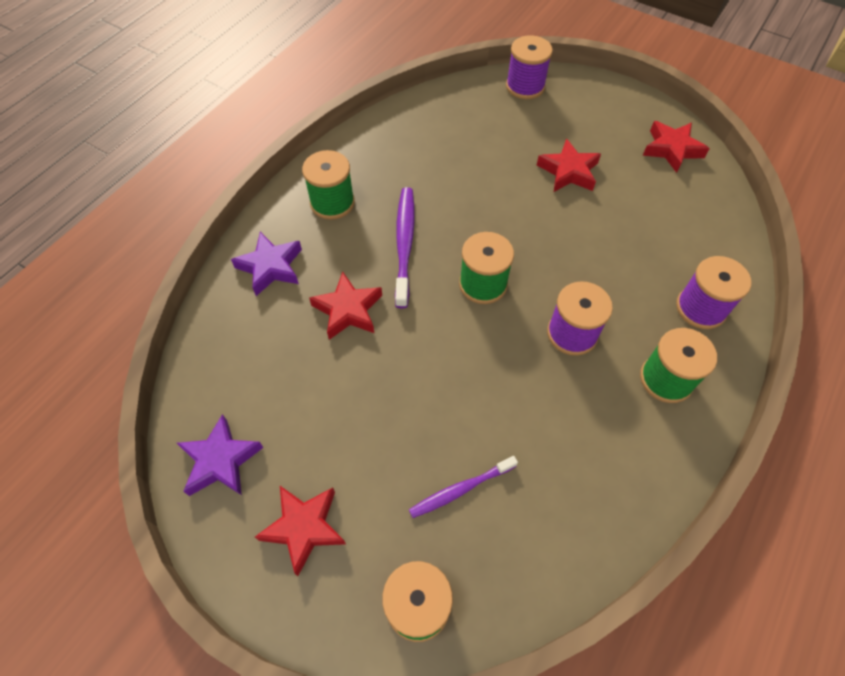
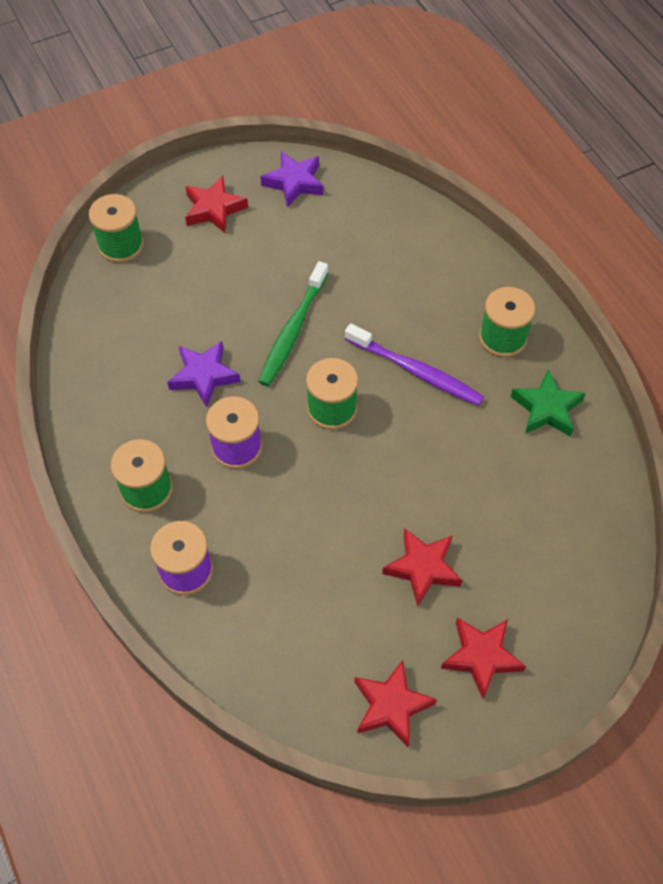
camera: 120 degrees right, 0 degrees up
purple star [231,232,302,296] -> purple star moved to [167,341,240,407]
red star [309,272,382,340] -> red star moved to [441,617,526,699]
purple toothbrush [409,456,518,518] -> none
purple spool [506,35,553,99] -> none
none -> green toothbrush [258,261,328,386]
none -> green star [510,369,586,437]

